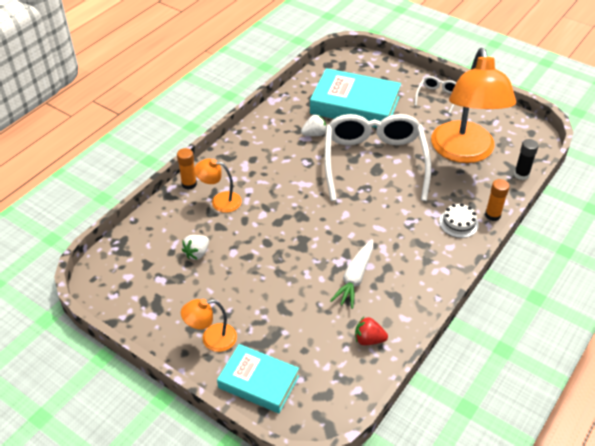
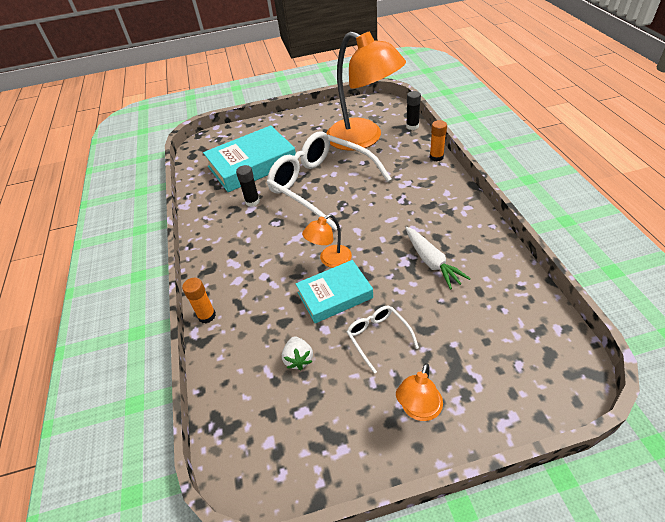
camera: 45 degrees left, 0 degrees up
orange lamp [194,159,242,213] -> orange lamp moved to [302,214,352,268]
turquoise book [217,344,299,413] -> turquoise book moved to [296,260,373,323]
white strawberry [301,114,326,136] -> black glue stick [236,165,260,207]
red strawberry [355,317,388,346] -> none
white glasses [414,76,456,114] -> white glasses moved to [347,306,419,374]
white cake [439,203,479,238] -> none

